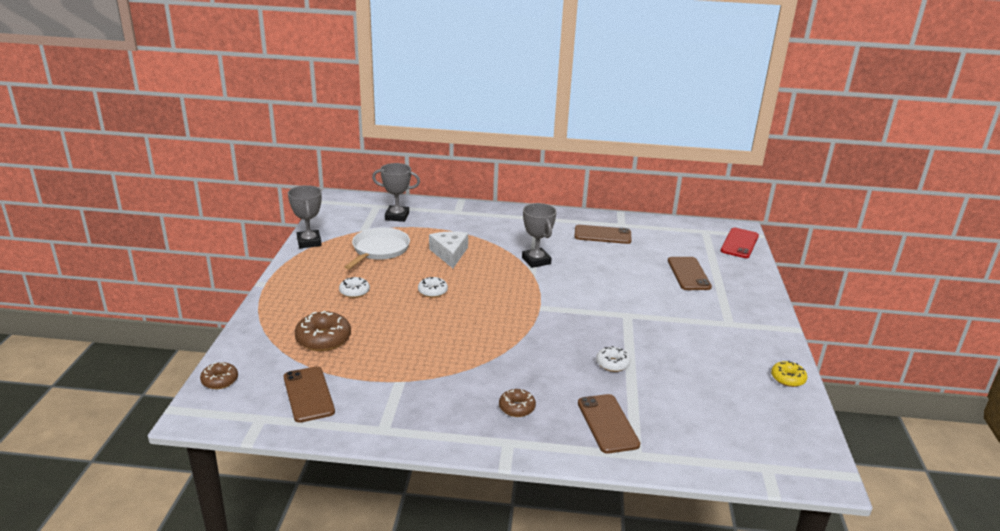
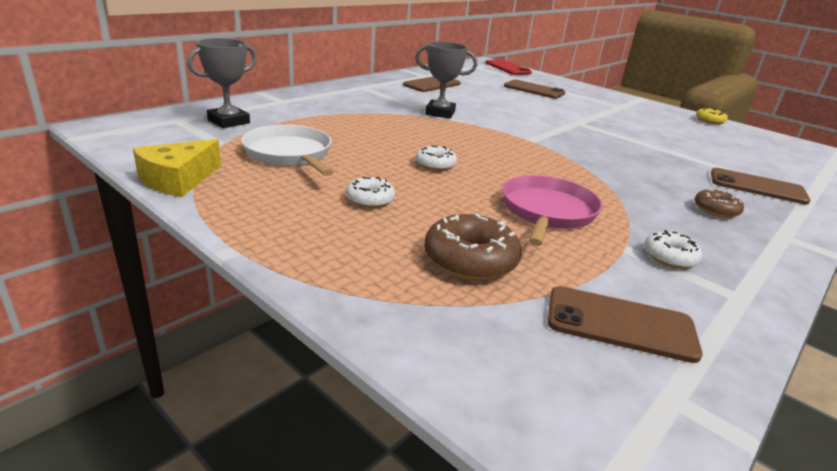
camera: 55 degrees left, 0 degrees up
brown donut [200,362,238,389] -> none
grey trophy [288,185,322,248] -> yellow cheese [133,139,221,197]
white cheese [429,231,468,268] -> none
white donut [596,346,630,372] -> white donut moved to [644,230,702,269]
none -> pink pan [502,175,603,246]

